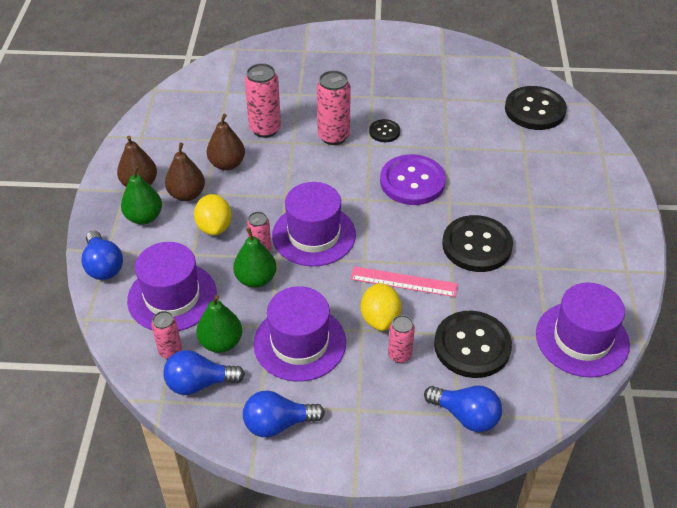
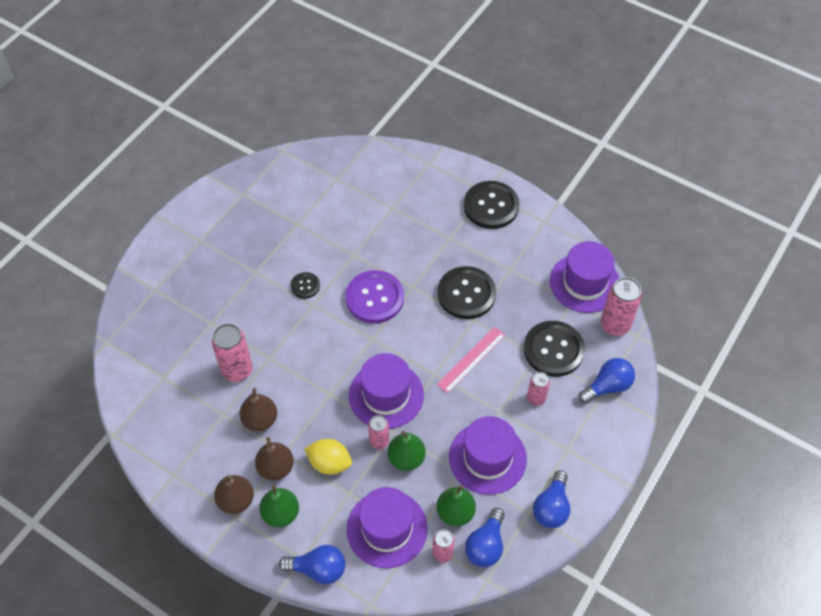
camera: 60 degrees left, 10 degrees up
pink can [317,70,351,145] -> pink can moved to [601,277,642,336]
yellow lemon [361,283,402,331] -> none
black button [505,86,567,130] -> black button moved to [464,181,519,229]

